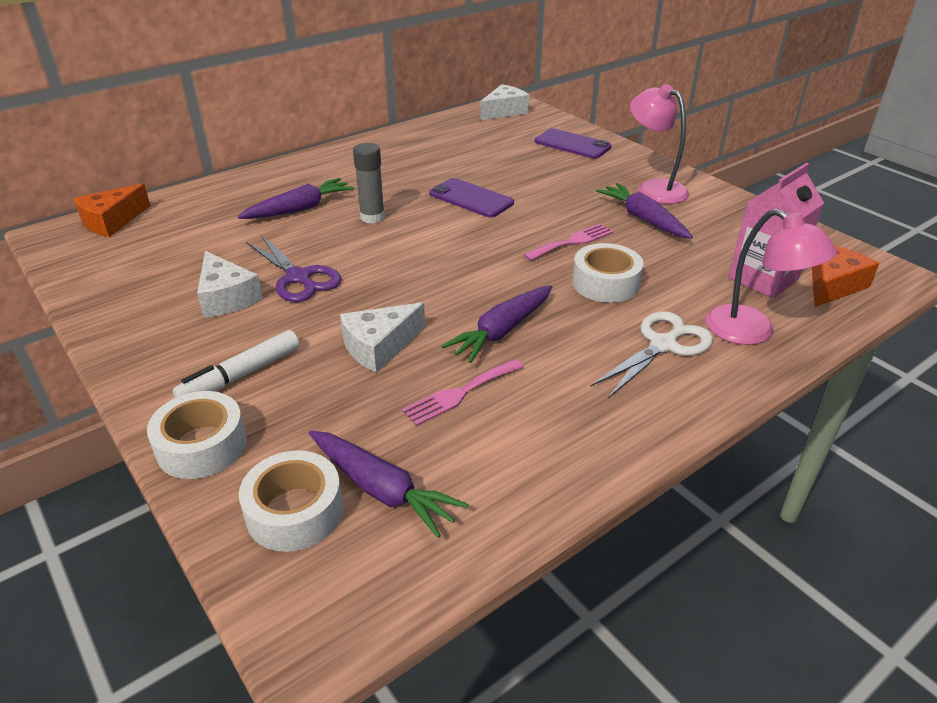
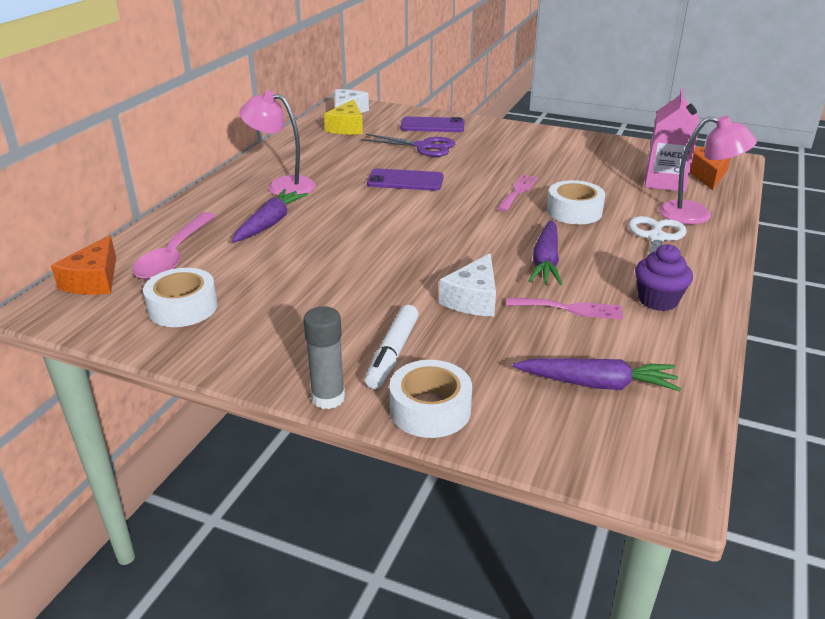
camera: 30 degrees left, 5 degrees down
white cheese [197,251,263,318] -> none
white tape [239,450,343,552] -> white tape moved to [143,268,218,327]
purple scissors [246,235,341,302] -> purple scissors moved to [361,134,455,157]
grey glue stick [353,143,385,224] -> grey glue stick moved to [303,306,345,409]
pink fork [402,359,524,426] -> pink fork turned 105 degrees counterclockwise [506,298,623,320]
purple carrot [596,183,693,239] -> none
pink lamp [630,84,689,204] -> pink lamp moved to [240,91,316,196]
none -> pink spoon [132,212,216,280]
none -> yellow cheese [324,99,363,134]
none -> purple cupcake [635,244,693,311]

